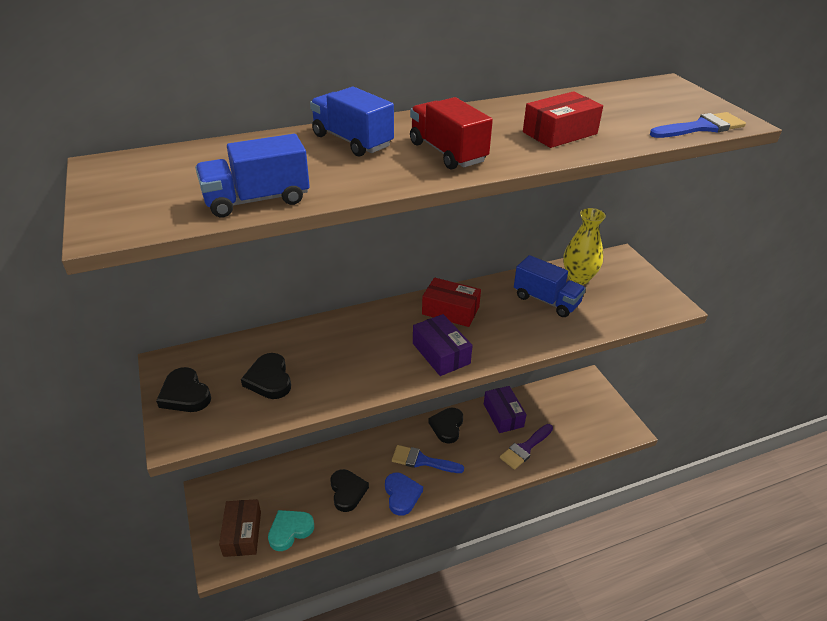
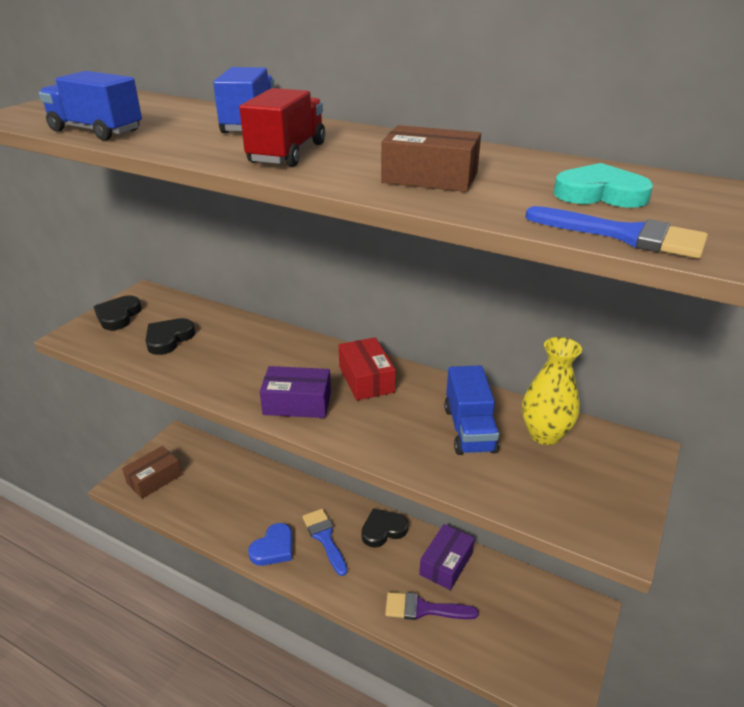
camera: 50 degrees right, 5 degrees down
turquoise heart [268,510,314,551] -> turquoise heart moved to [553,163,653,208]
black heart [330,469,369,512] -> none
purple box [413,314,473,376] -> purple box turned 75 degrees clockwise [260,366,331,418]
red box [523,91,603,148] -> brown box [381,125,481,192]

